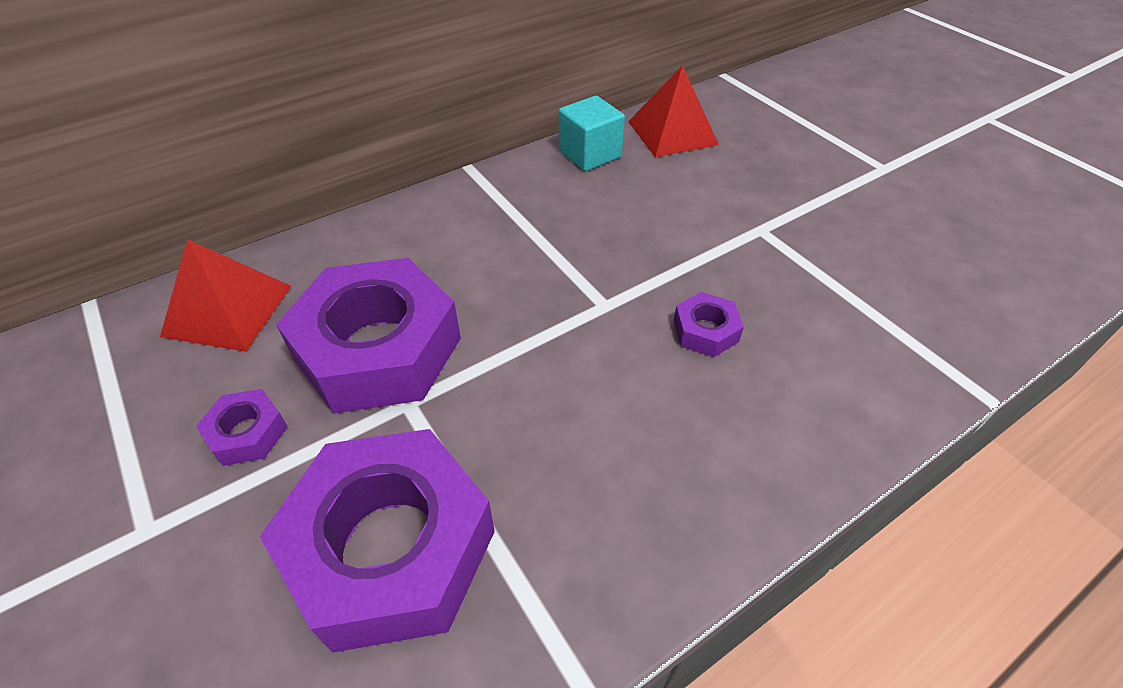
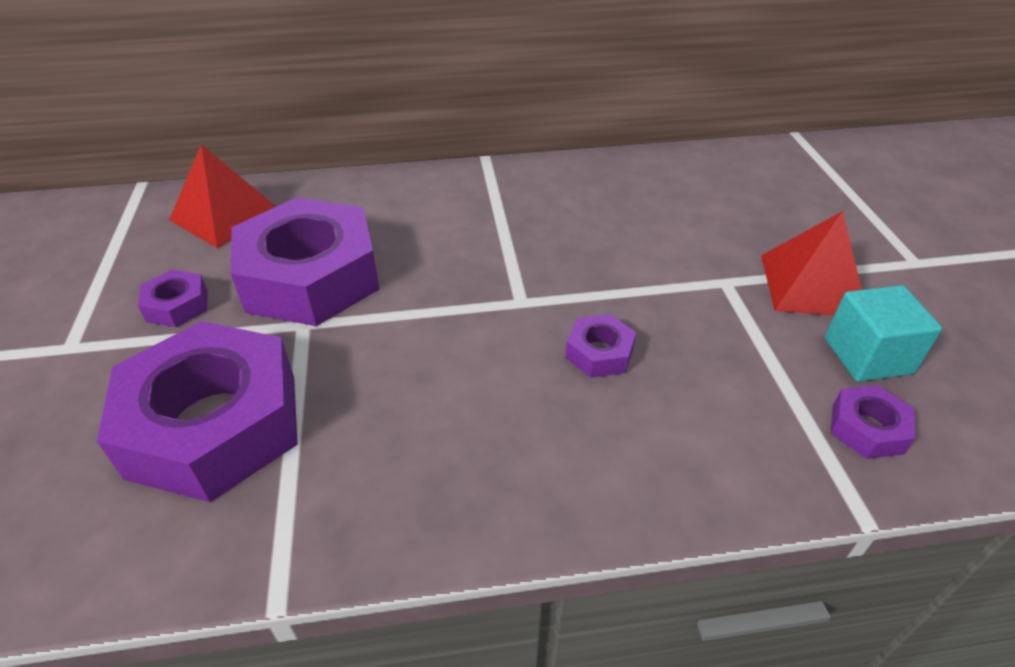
camera: 25 degrees right, 5 degrees down
turquoise cube [559,96,625,171] -> turquoise cube moved to [825,285,942,382]
red pyramid [628,65,719,157] -> red pyramid moved to [761,211,862,316]
none -> purple nut [831,385,915,459]

